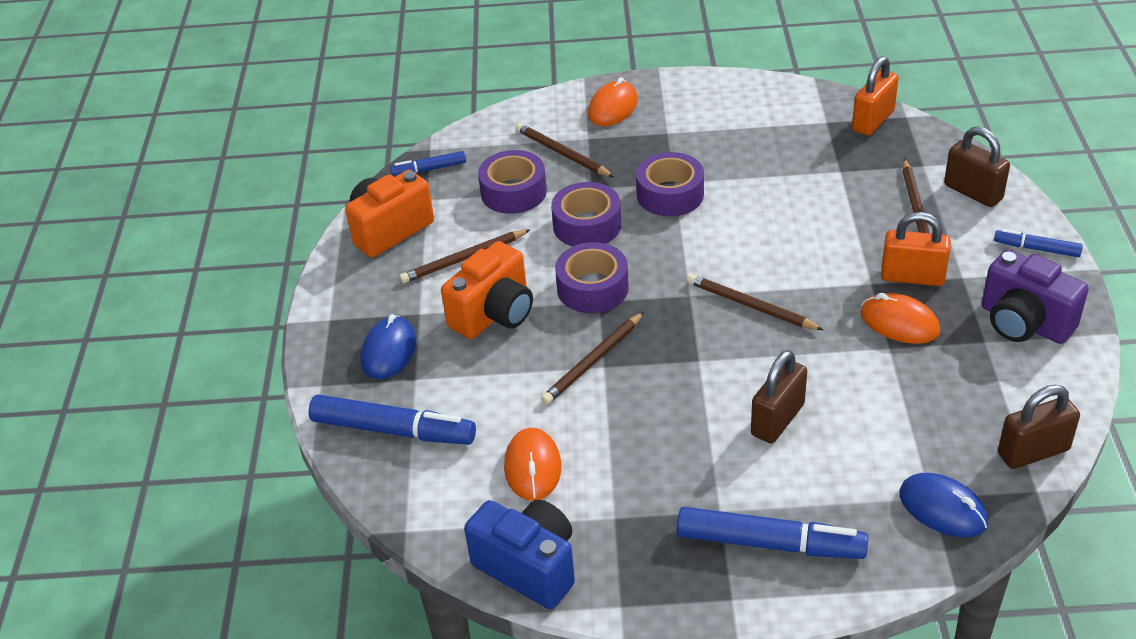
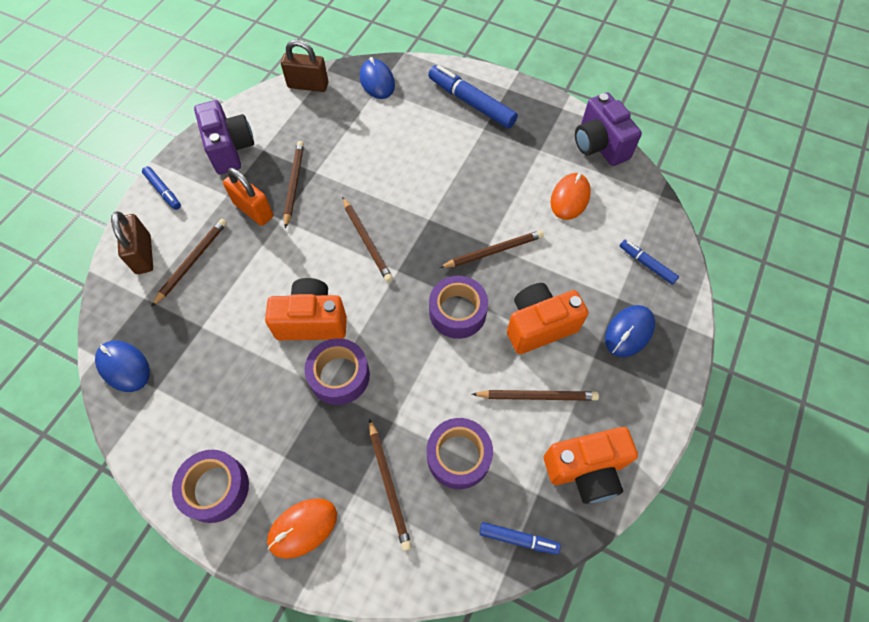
camera: 155 degrees left, 20 degrees up
blue marker [309,395,476,445] -> blue marker [620,240,679,285], size x0.54
blue camera [464,500,575,609] -> purple camera [575,93,642,166]
purple tape [551,182,621,246] -> purple tape moved to [172,450,249,523]
brown padlock [751,350,807,443] -> none
orange padlock [852,56,899,136] -> blue mouse [95,341,150,392]
orange mouse [860,293,940,344] -> brown pencil [284,141,304,228]
none -> orange camera [265,278,347,340]

